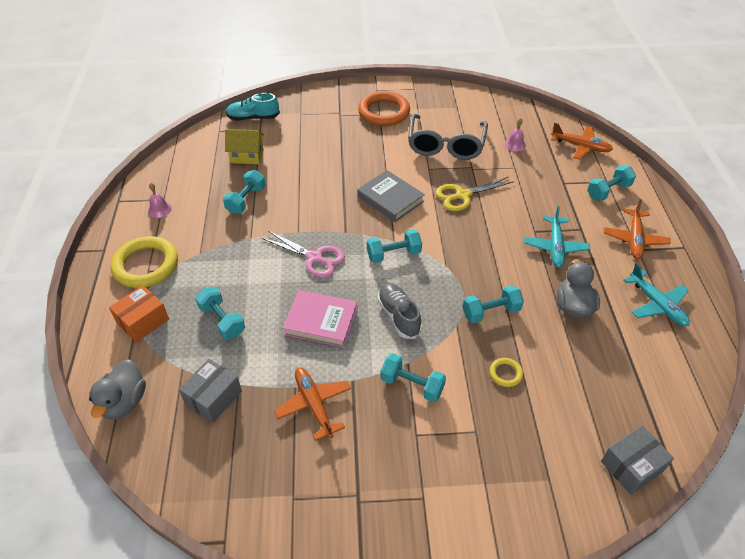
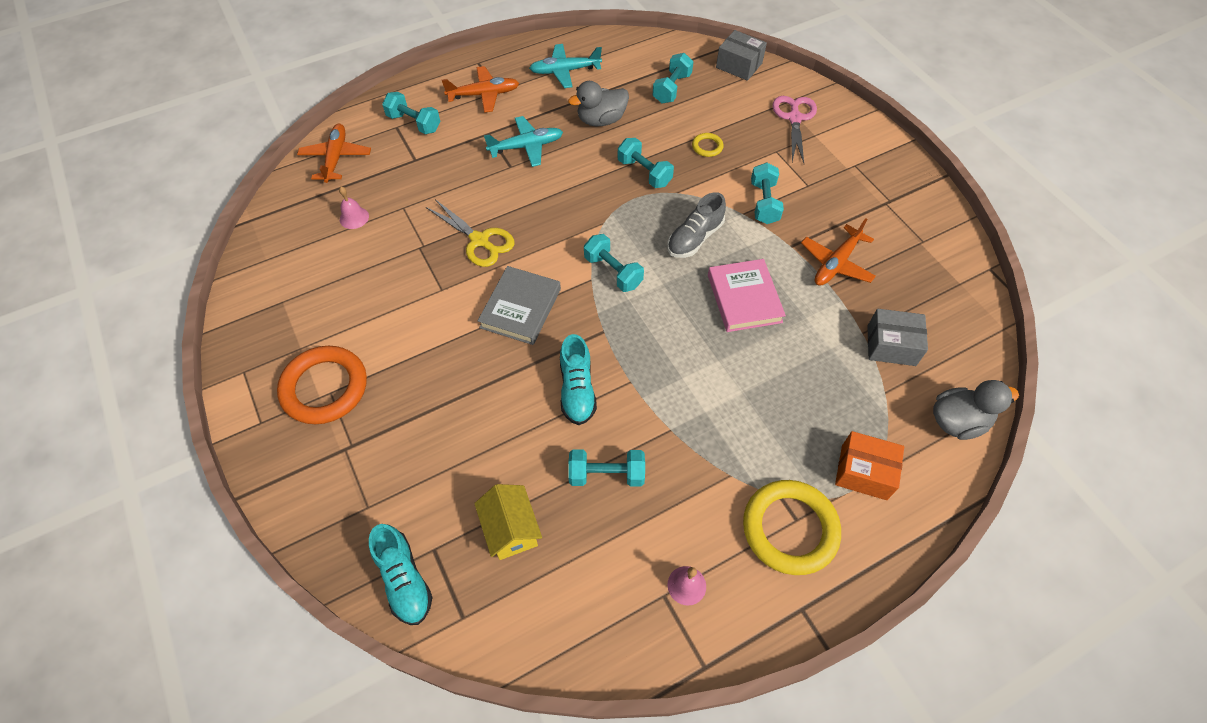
camera: 115 degrees left, 10 degrees up
turquoise dumbbell [195,287,245,339] -> turquoise dumbbell moved to [653,53,694,104]
pink scissors [262,231,345,278] -> pink scissors moved to [772,96,817,163]
grey glasses [408,114,488,160] -> none
turquoise plane [623,263,690,326] -> turquoise plane turned 135 degrees counterclockwise [529,44,602,88]
none -> turquoise shoe [560,334,597,425]

